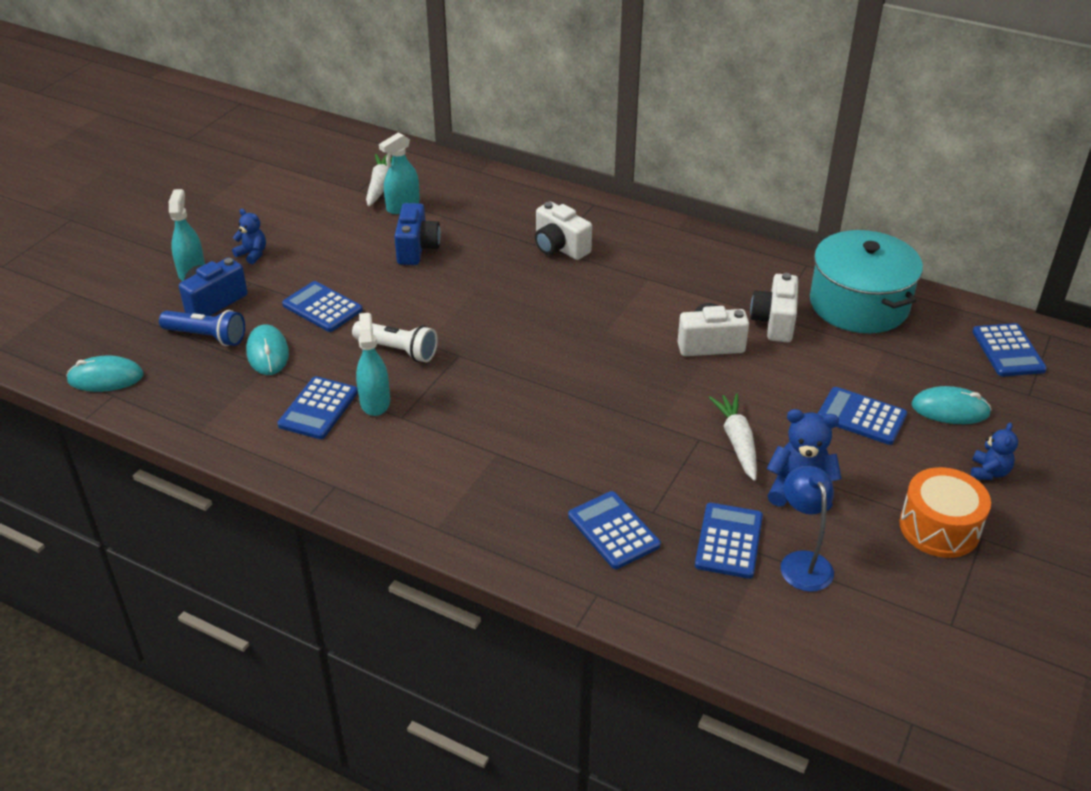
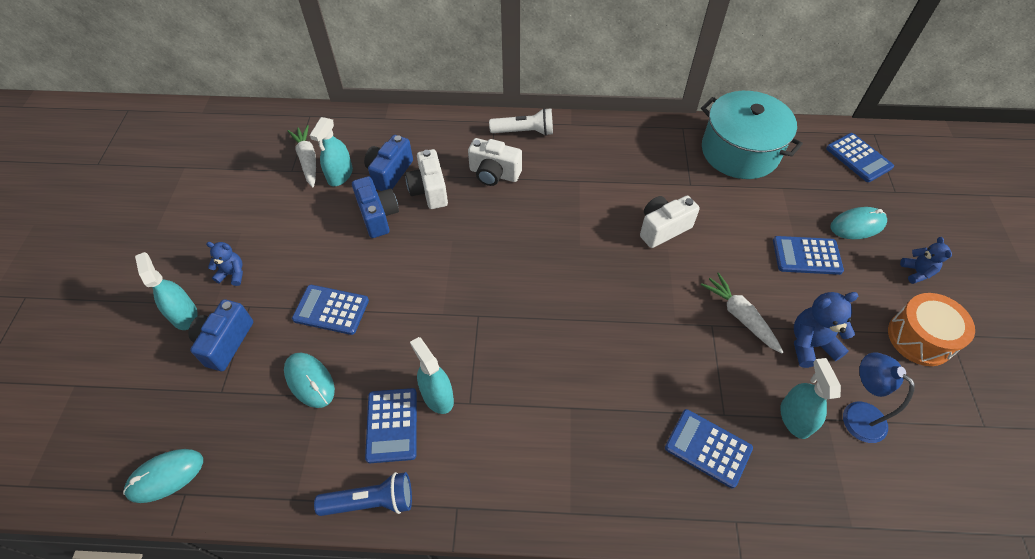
camera: 25 degrees left, 15 degrees up
blue flashlight [159,310,245,346] -> blue flashlight moved to [314,472,412,516]
white flashlight [352,321,438,362] -> white flashlight moved to [489,108,553,136]
blue calculator [695,503,763,579] -> turquoise spray bottle [780,358,841,439]
white camera [750,273,798,342] -> white camera moved to [405,149,448,209]
none -> blue camera [364,135,413,191]

